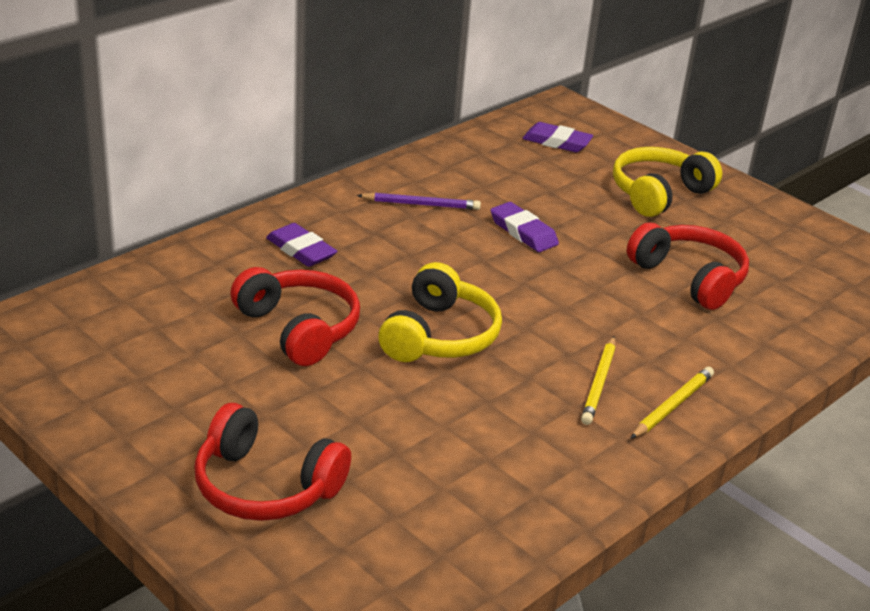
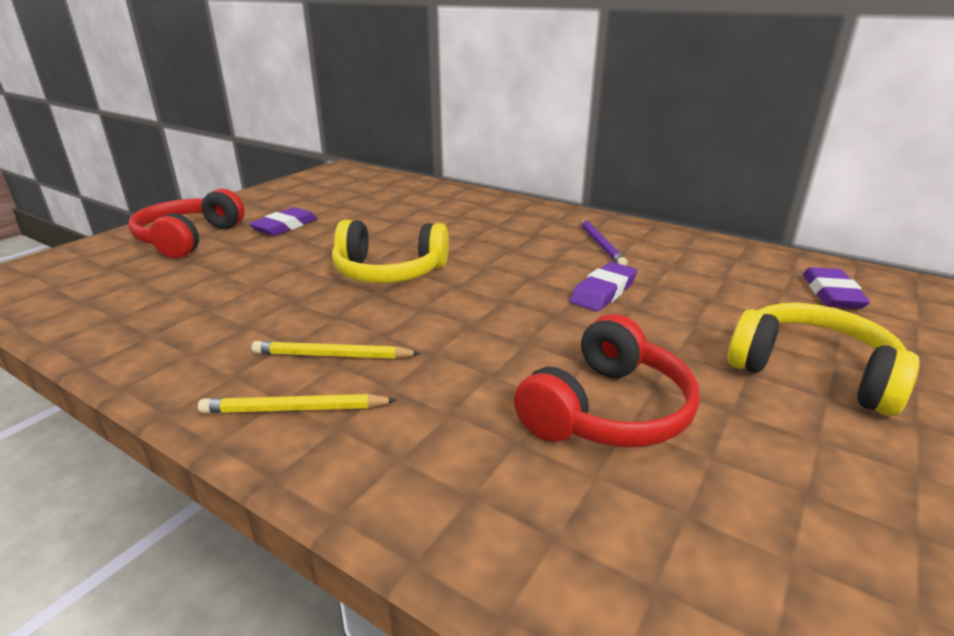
camera: 80 degrees right, 5 degrees down
red headphones [230,267,360,366] -> none
purple eraser [266,223,338,267] -> purple eraser moved to [249,207,318,236]
yellow pencil [630,367,714,439] -> yellow pencil turned 150 degrees clockwise [198,394,397,413]

